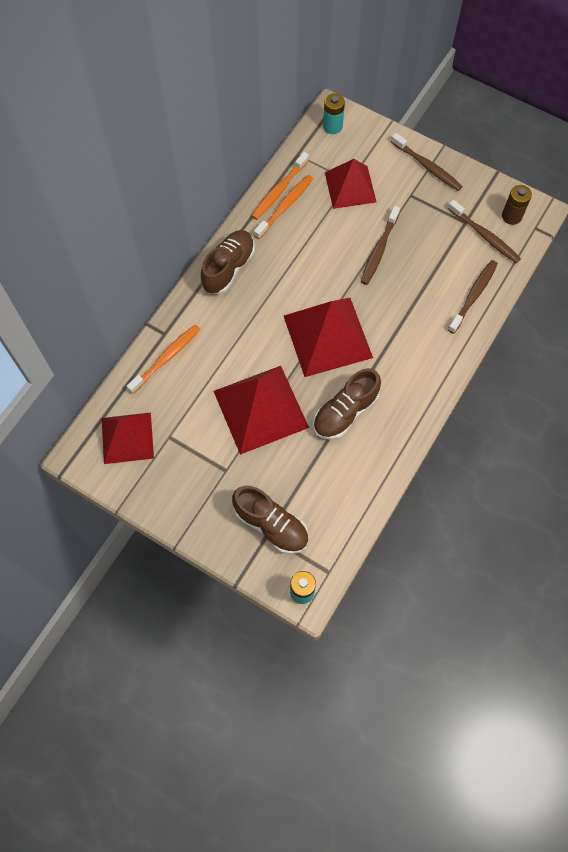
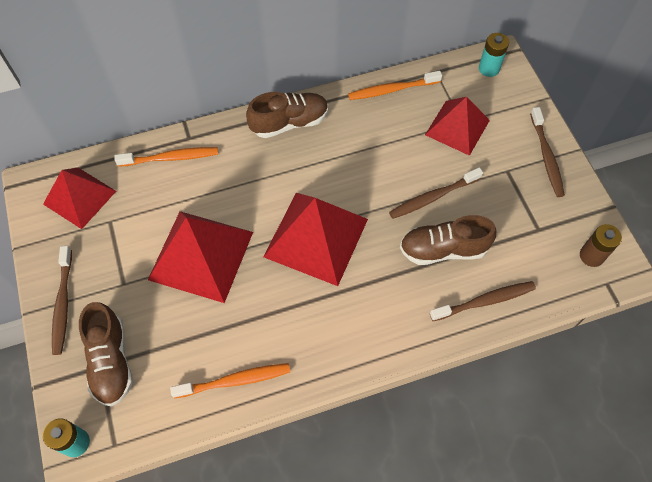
camera: 40 degrees right, 5 degrees down
orange toothbrush [254,175,313,239] -> orange toothbrush moved to [170,363,290,398]
brown shoe [313,368,381,440] -> brown shoe moved to [400,215,496,265]
brown toothbrush [448,200,521,263] -> brown toothbrush moved to [52,246,72,355]

